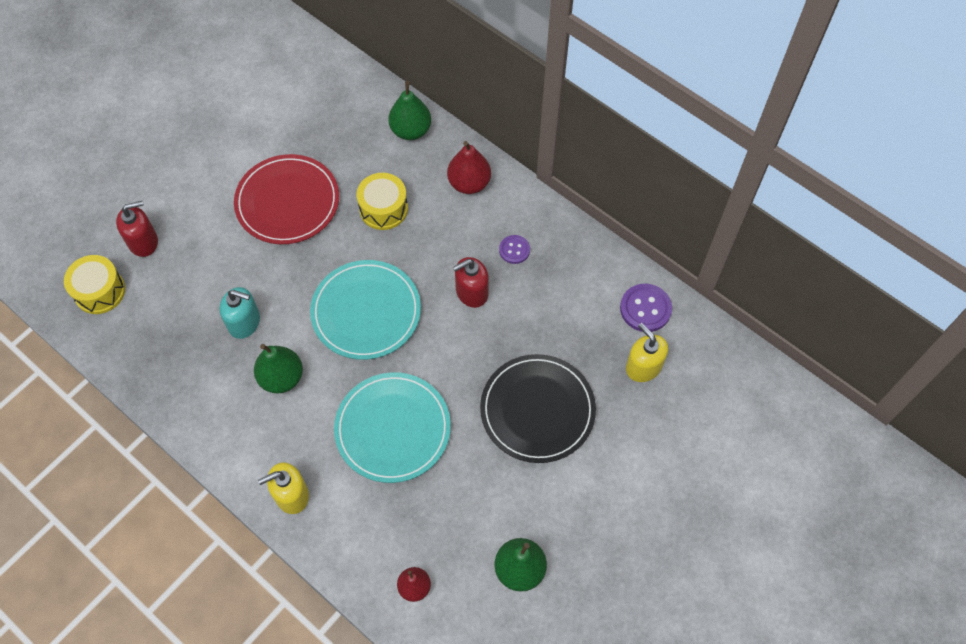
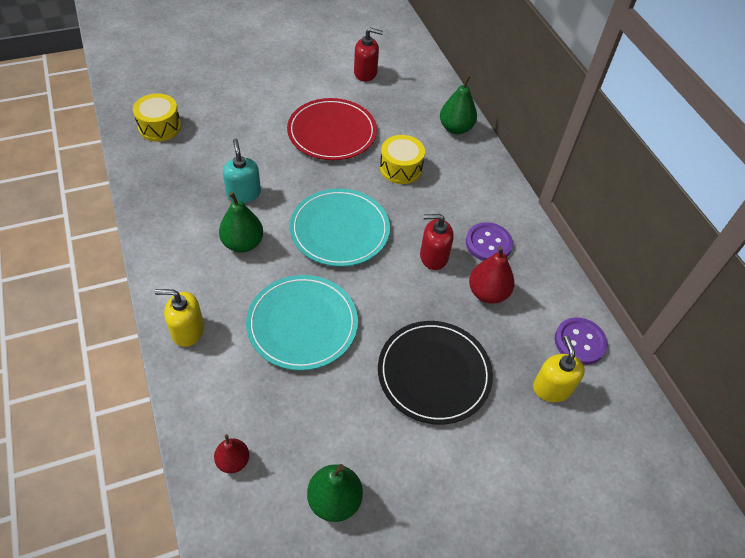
camera: 25 degrees right, 10 degrees down
red soap dispenser [116,201,158,257] -> red soap dispenser moved to [354,28,383,81]
turquoise soap dispenser [219,287,260,339] -> turquoise soap dispenser turned 150 degrees counterclockwise [223,138,261,203]
red pear [447,141,491,194] -> red pear moved to [469,246,515,304]
purple button [499,235,530,264] -> purple button [466,222,513,261], size x1.61

